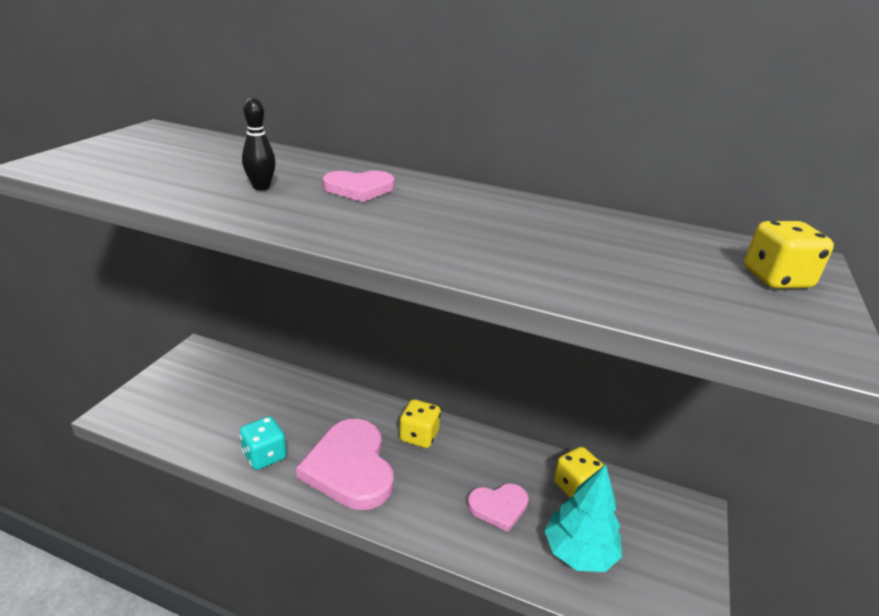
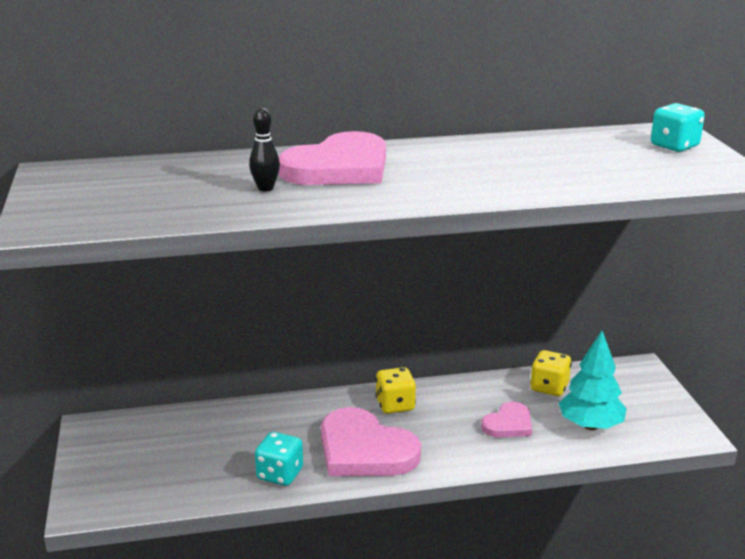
camera: 30 degrees left, 5 degrees down
pink heart [323,170,394,202] -> pink heart [279,131,386,185], size x1.85
yellow dice [744,221,834,289] -> turquoise dice [651,103,705,152]

